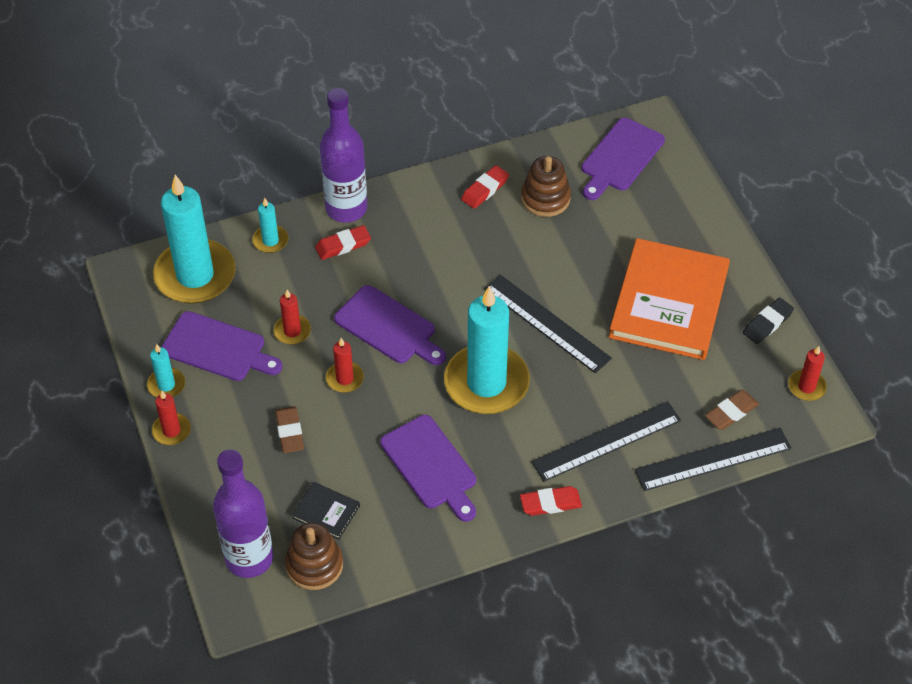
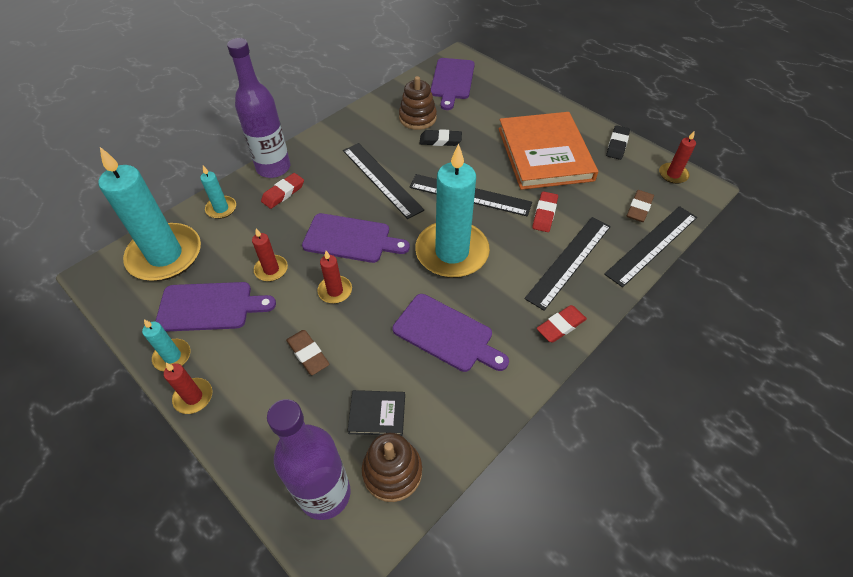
camera: 25 degrees left, 0 degrees up
red eraser [461,165,509,209] -> red eraser moved to [532,191,558,232]
none -> black ruler [343,143,424,219]
none -> black eraser [420,129,462,146]

